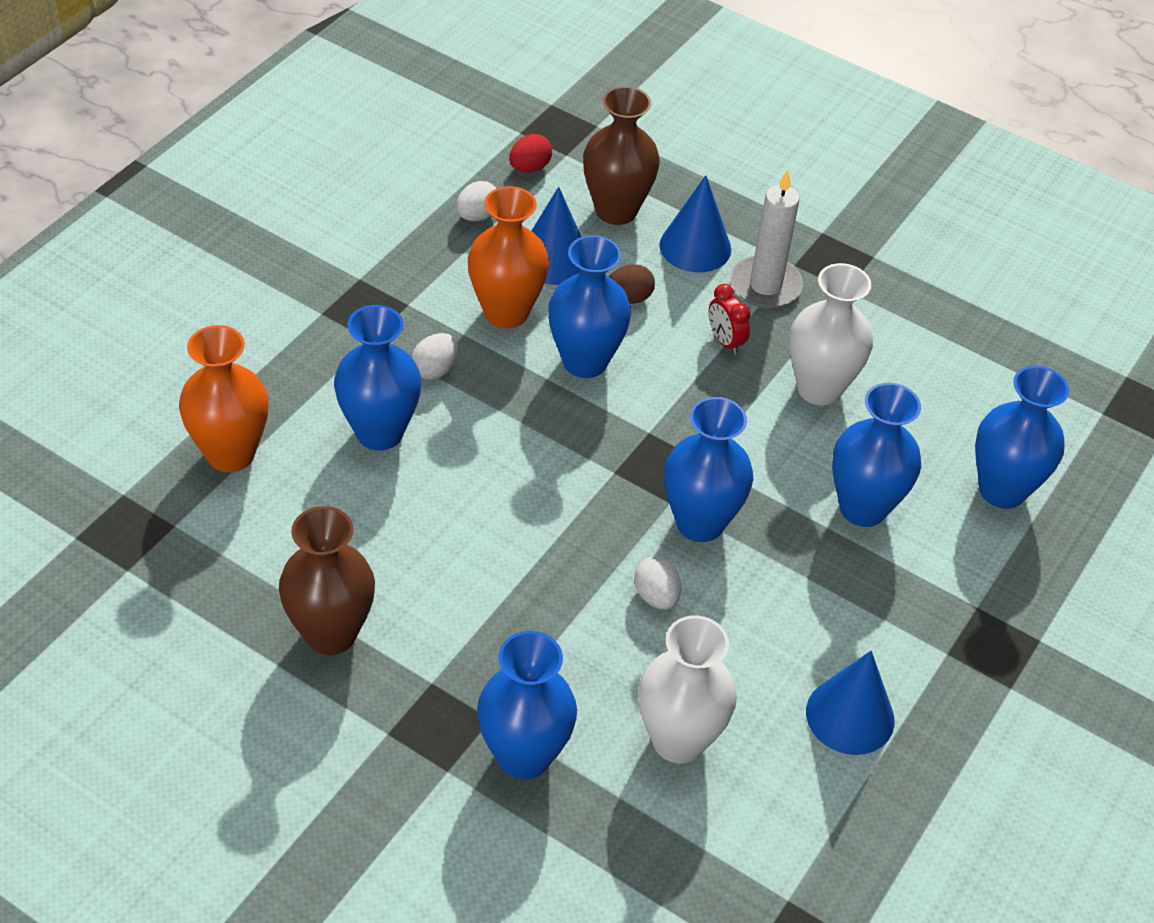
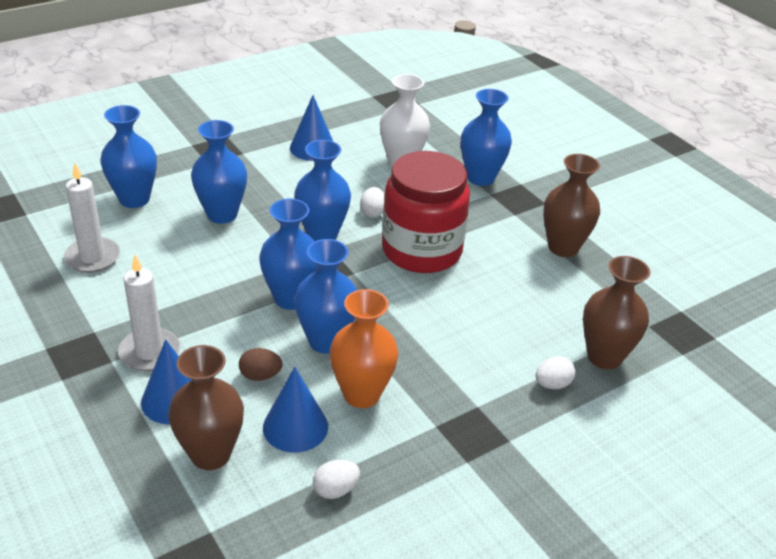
camera: 155 degrees left, 10 degrees down
orange vase [179,325,268,472] -> brown vase [583,256,650,369]
blue vase [334,305,421,451] -> blue vase moved to [259,199,318,310]
white egg [412,333,458,380] -> white egg moved to [536,356,575,389]
red egg [509,134,552,173] -> none
red clock [709,284,751,355] -> none
white vase [789,263,873,405] -> none
none -> white candle [64,163,120,273]
none -> red jar [382,151,470,273]

